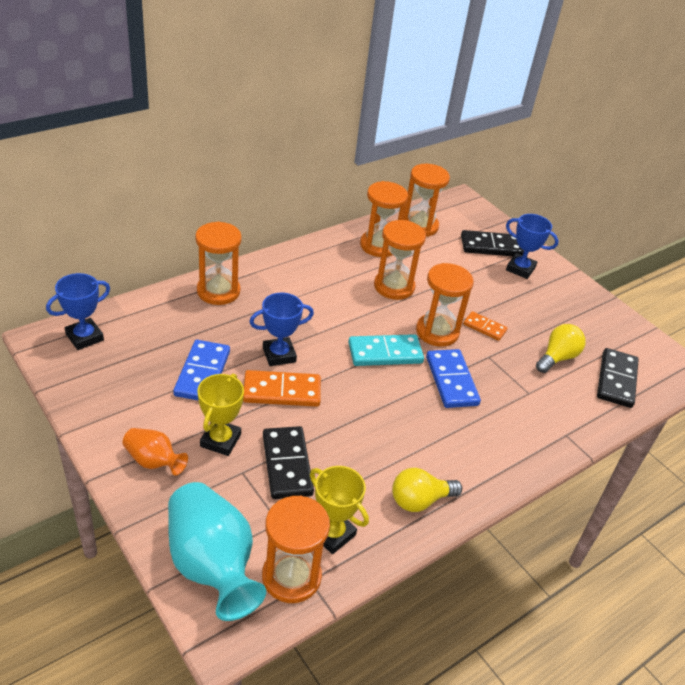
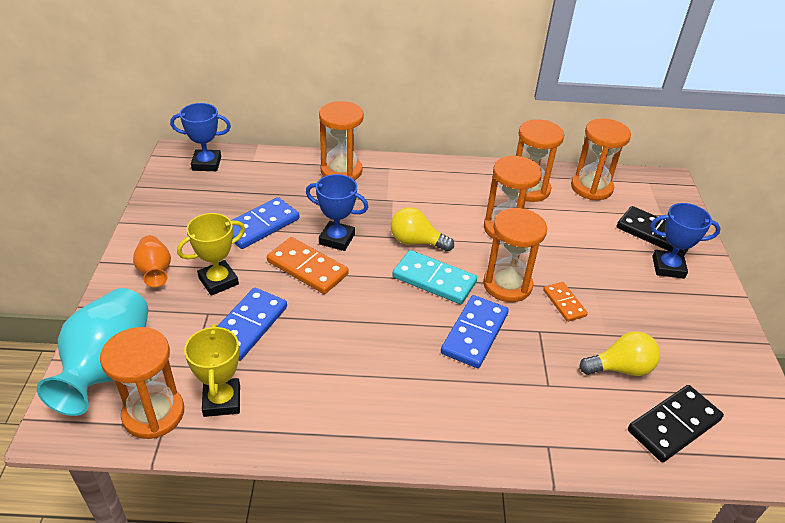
camera: 40 degrees right, 0 degrees up
black domino [263,426,314,499] -> blue domino [217,288,287,361]
yellow light bulb [392,468,462,512] -> yellow light bulb moved to [391,207,454,252]
blue trophy [506,214,559,279] -> blue trophy turned 60 degrees counterclockwise [650,203,721,279]

